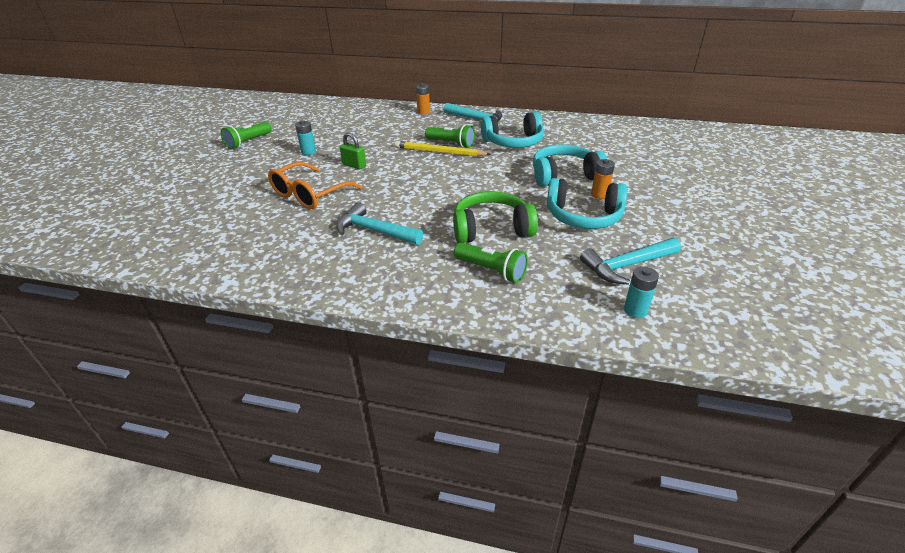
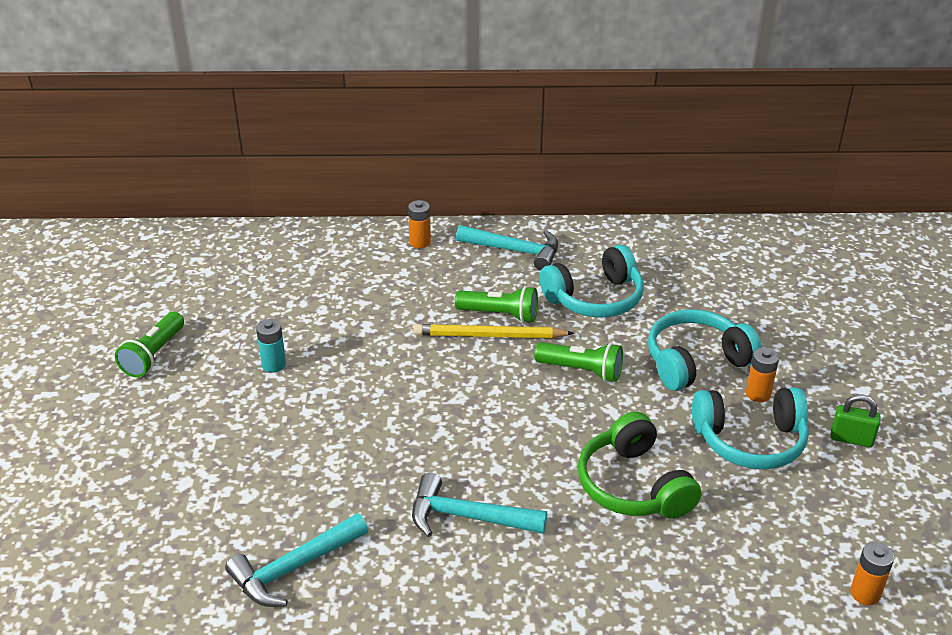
camera: 15 degrees left, 0 degrees up
orange glasses [268,162,362,210] -> none
green padlock [340,132,366,169] -> green padlock moved to [831,394,881,447]
green headphones [453,191,538,243] -> green headphones turned 90 degrees counterclockwise [578,412,701,519]
green flashlight [454,242,528,283] -> green flashlight moved to [534,342,623,382]
turquoise hammer [580,238,681,285] -> turquoise hammer moved to [225,513,368,607]
turquoise battery [624,266,659,318] -> orange battery [850,542,894,605]

